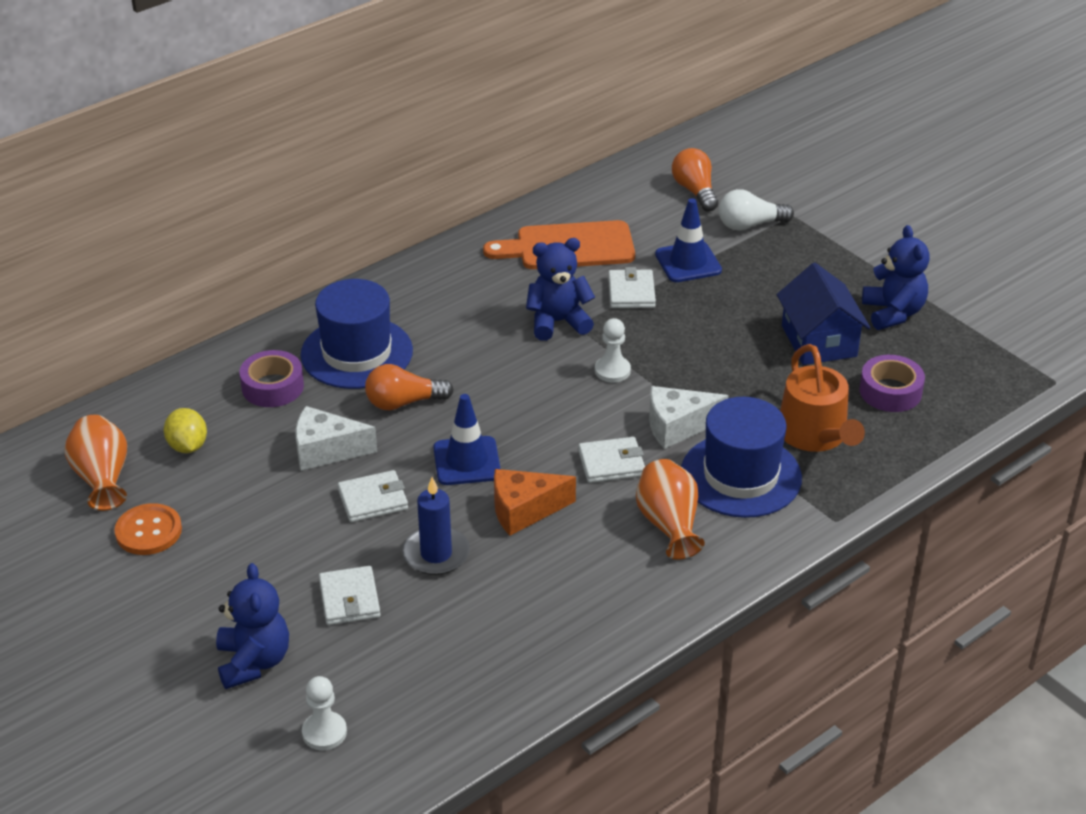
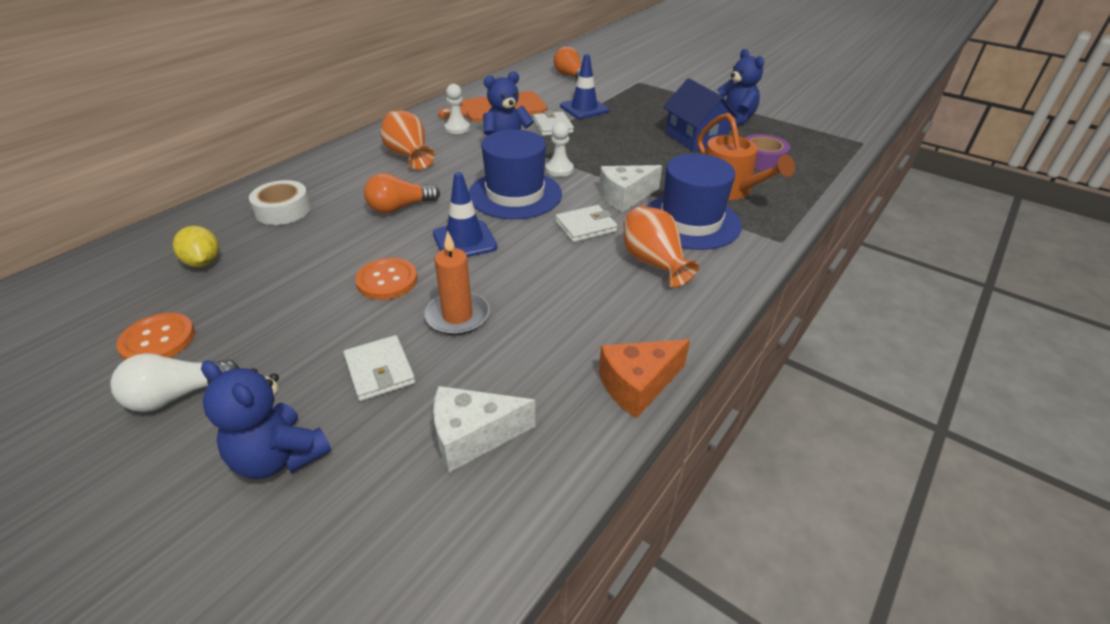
camera: 15 degrees left, 0 degrees up
orange vase [65,415,127,511] -> orange vase moved to [380,111,435,170]
blue teddy bear [216,563,289,689] -> blue teddy bear turned 150 degrees clockwise [201,361,332,479]
purple tape [240,350,304,407] -> white tape [249,180,311,225]
white cheese [295,406,377,471] -> white cheese moved to [433,386,535,473]
blue hat [300,279,413,389] -> blue hat moved to [469,130,562,219]
white pawn [302,676,347,750] -> white pawn moved to [444,84,470,134]
white wallet [338,470,408,522] -> orange button [355,258,417,300]
blue candle [402,477,470,575] -> orange candle [424,231,490,335]
orange cheese [494,469,576,536] -> orange cheese moved to [599,339,690,418]
white light bulb [719,189,794,231] -> white light bulb moved to [111,353,239,412]

